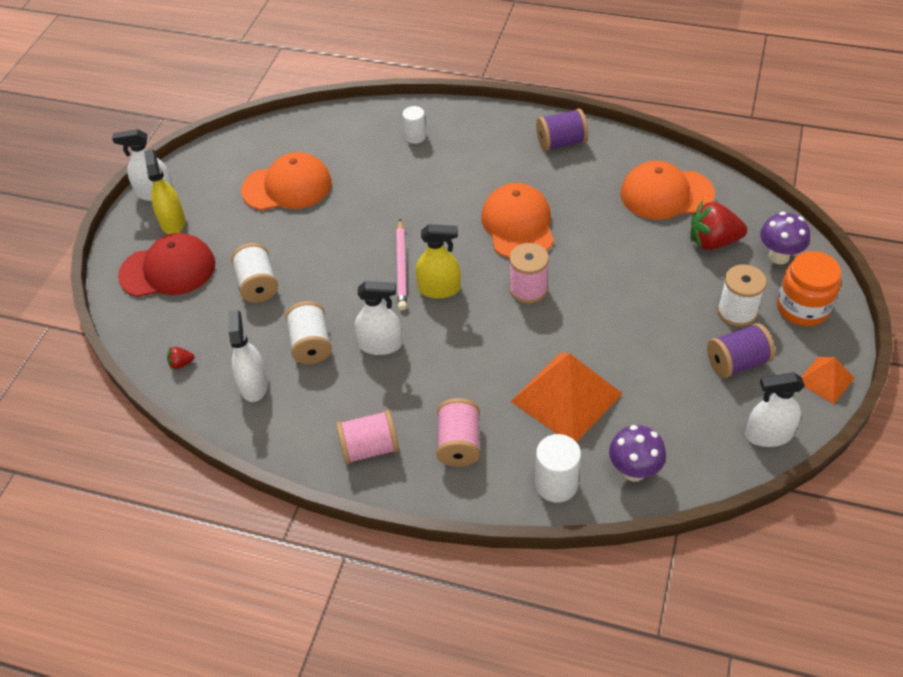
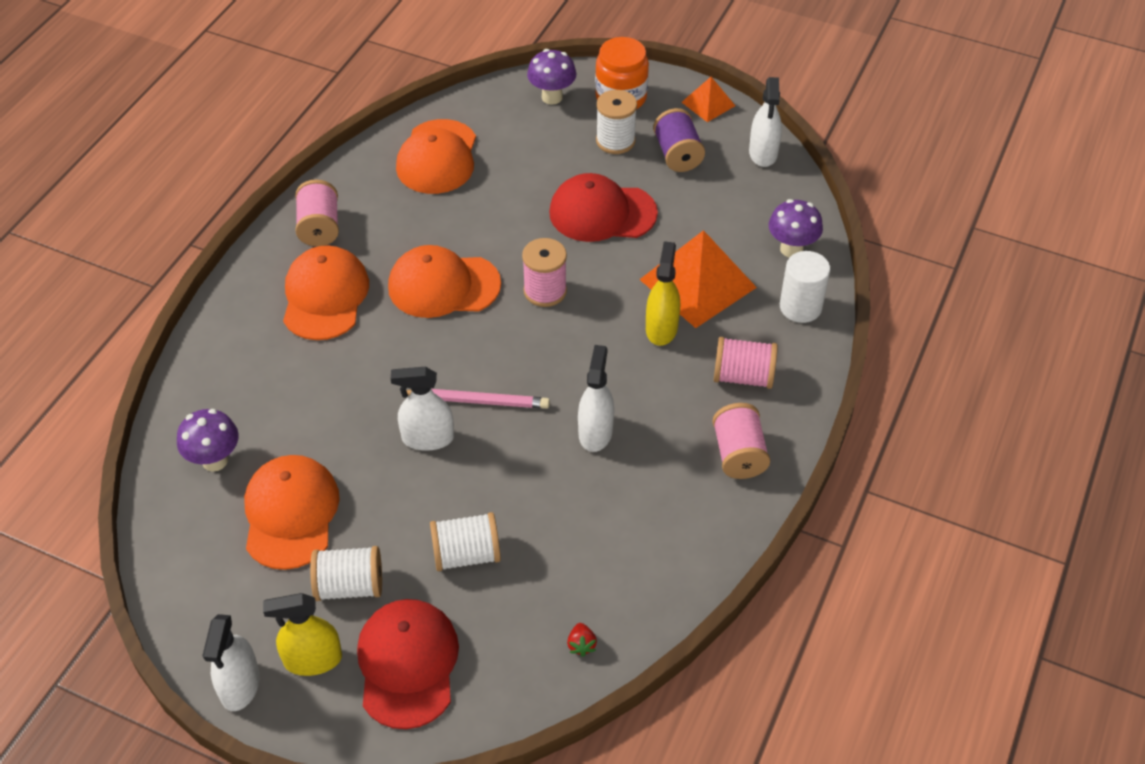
camera: 85 degrees left, 0 degrees up
white spray bottle [228,310,268,402] -> white spray bottle moved to [391,367,454,451]
white spool [286,301,332,364] -> white spool moved to [310,546,382,601]
white cylinder [402,106,426,144] -> none
yellow spray bottle [416,224,461,299] -> yellow spray bottle moved to [646,241,680,346]
purple spool [536,109,588,151] -> pink spool [295,179,339,246]
red strawberry [690,201,747,250] -> none
none -> purple mushroom [177,409,239,472]
none -> orange cap [283,245,369,340]
none -> red cap [549,173,658,242]

